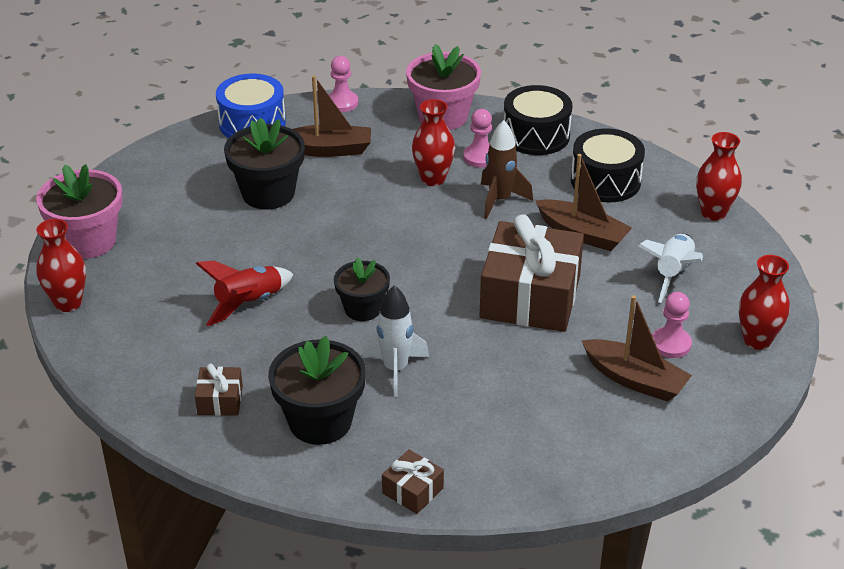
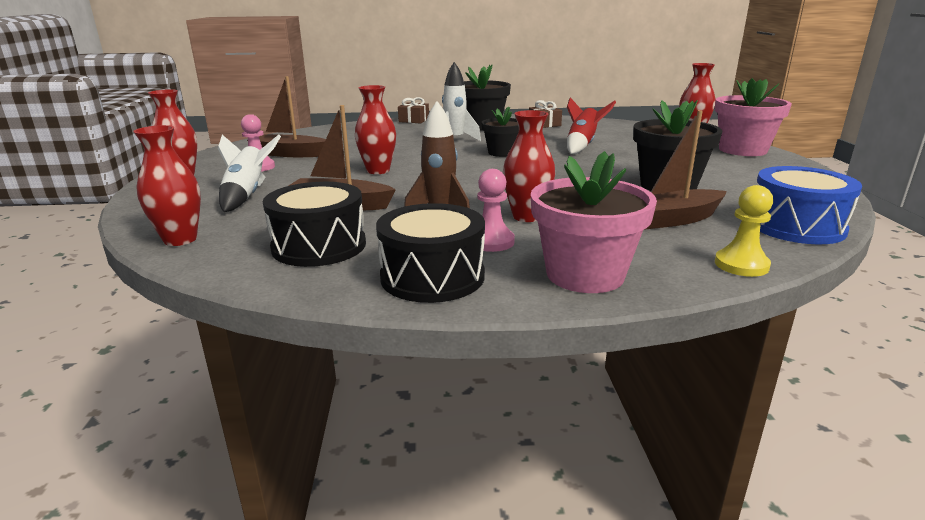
camera: 160 degrees right, 15 degrees down
pink pawn [329,56,358,112] -> yellow pawn [715,185,773,277]
brown gift [480,214,584,332] -> red vase [355,85,396,174]

